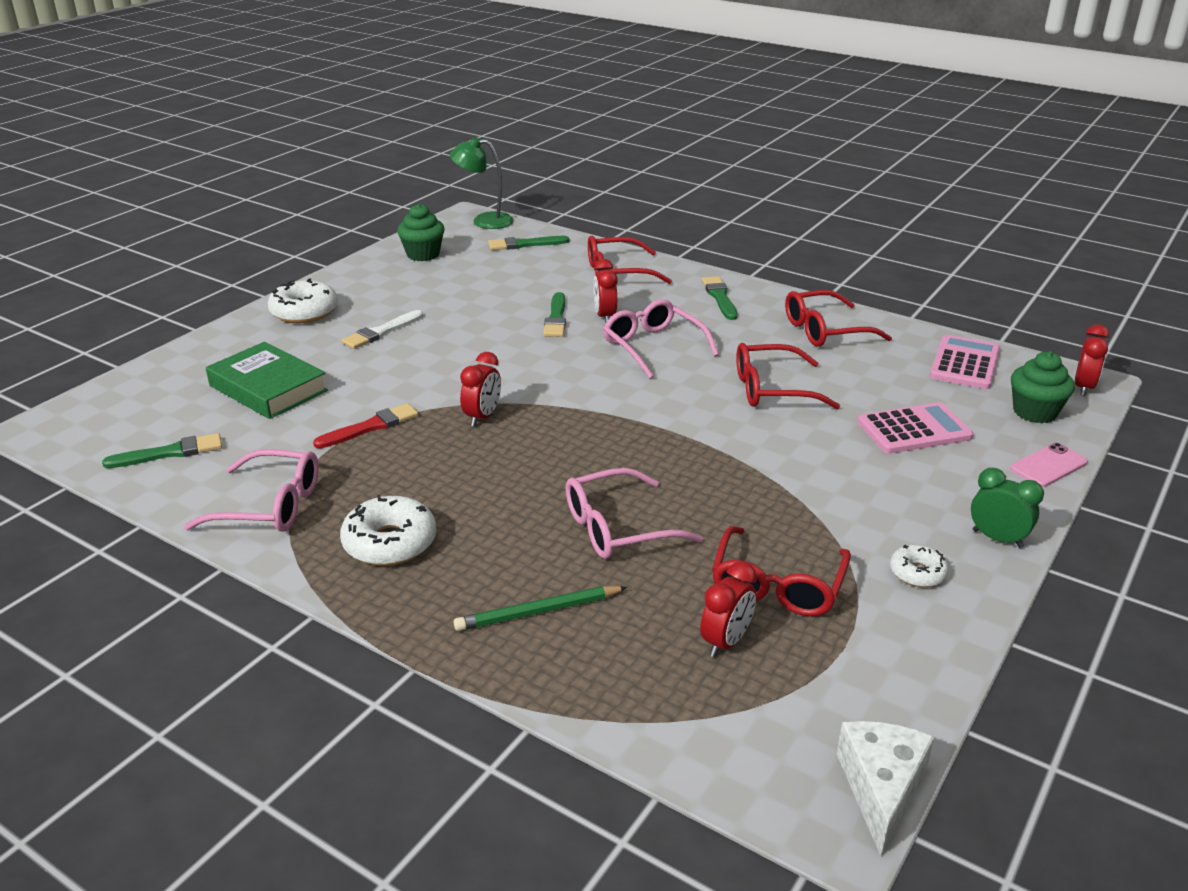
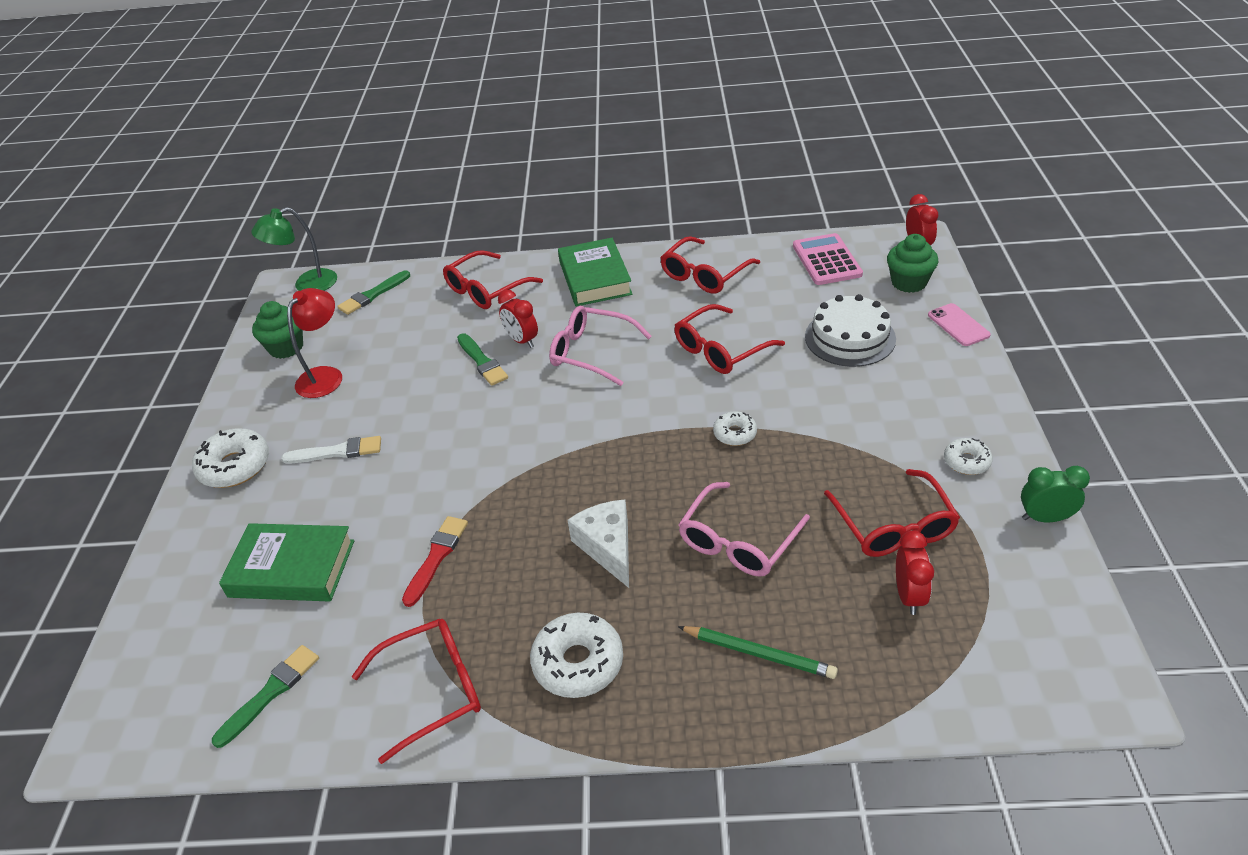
camera: 30 degrees left, 10 degrees up
pink glasses [184,449,319,532] -> red glasses [352,619,481,764]
white brush [341,310,423,349] -> white brush turned 105 degrees counterclockwise [281,436,381,464]
green pencil [454,586,627,631] -> green pencil turned 105 degrees counterclockwise [678,626,838,679]
red clock [460,352,501,427] -> none
green brush [702,276,737,320] -> green book [558,238,633,307]
white cheese [837,721,935,856] -> white cheese moved to [567,500,629,588]
pink calculator [858,402,973,454] -> white cake [805,294,896,367]
green clock [971,468,1044,548] -> green clock moved to [1021,466,1090,523]
pink phone [1010,443,1088,487] -> pink phone turned 45 degrees counterclockwise [928,303,991,346]
none -> red lamp [287,288,342,398]
none -> white donut [713,411,757,446]

